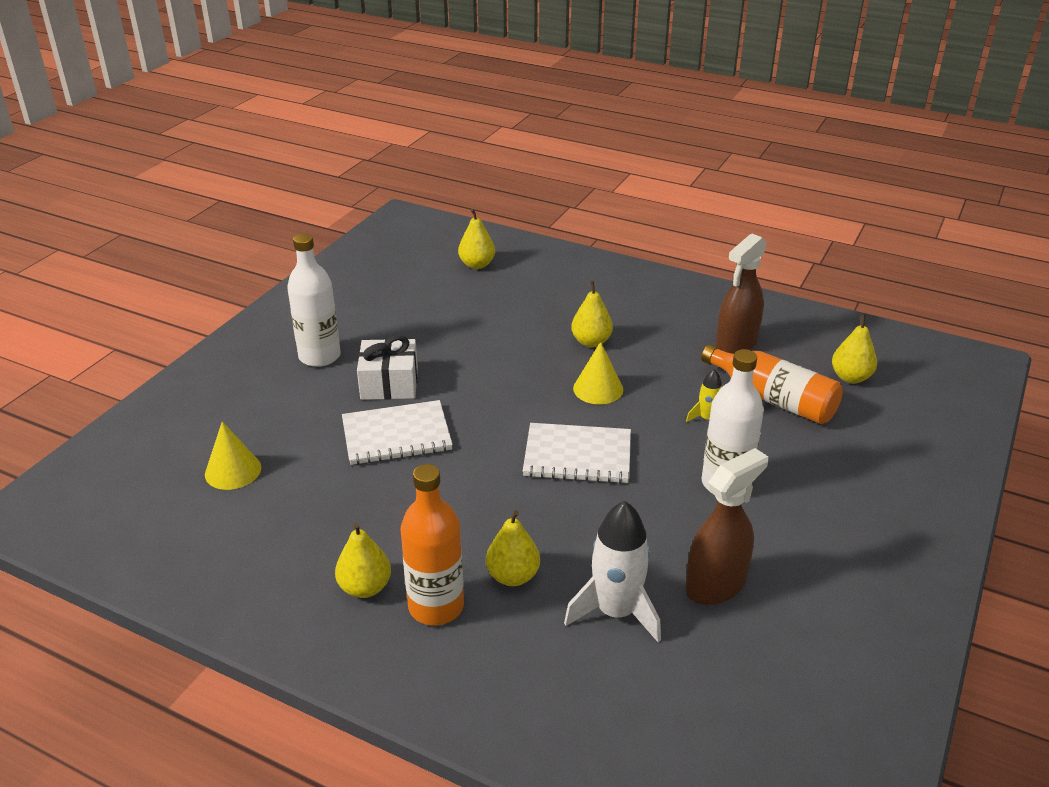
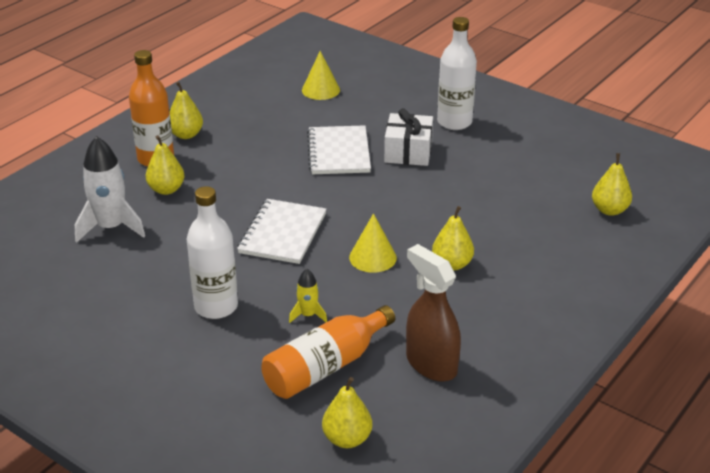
camera: 100 degrees right, 0 degrees up
brown spray bottle [686,448,768,605] -> none

